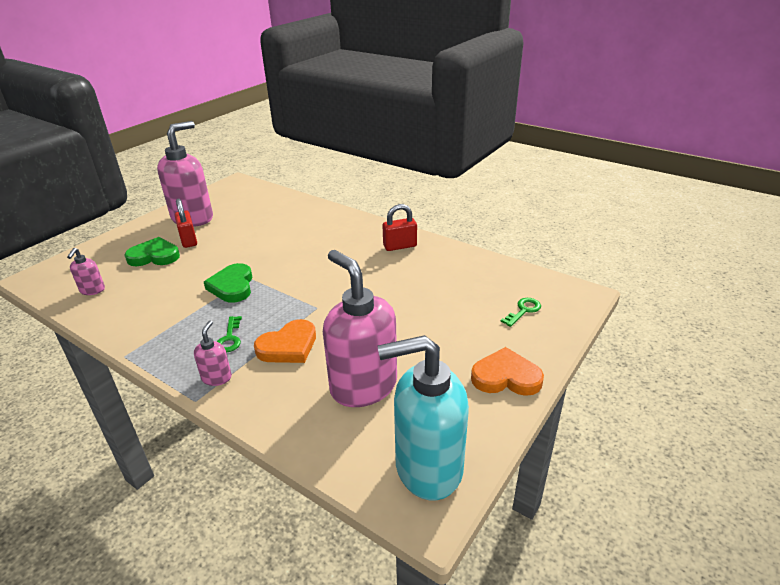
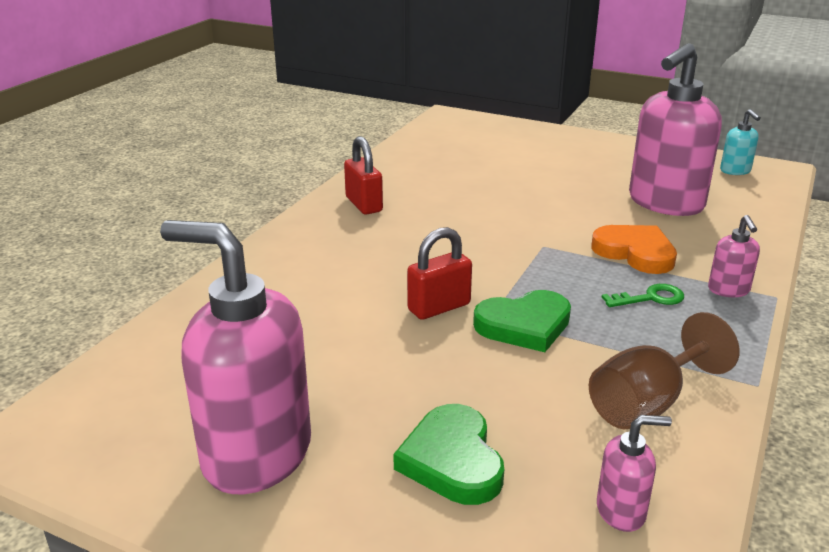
camera: 100 degrees left, 5 degrees down
red padlock [175,199,197,248] -> red padlock moved to [407,227,472,320]
pink soap dispenser [194,320,232,386] -> pink soap dispenser turned 90 degrees counterclockwise [708,215,760,297]
turquoise soap dispenser [378,335,469,500] -> turquoise soap dispenser [720,109,761,175], size x0.44
orange heart [471,347,544,396] -> none
green key [500,298,541,327] -> none
none -> brown goblet [589,312,740,429]

